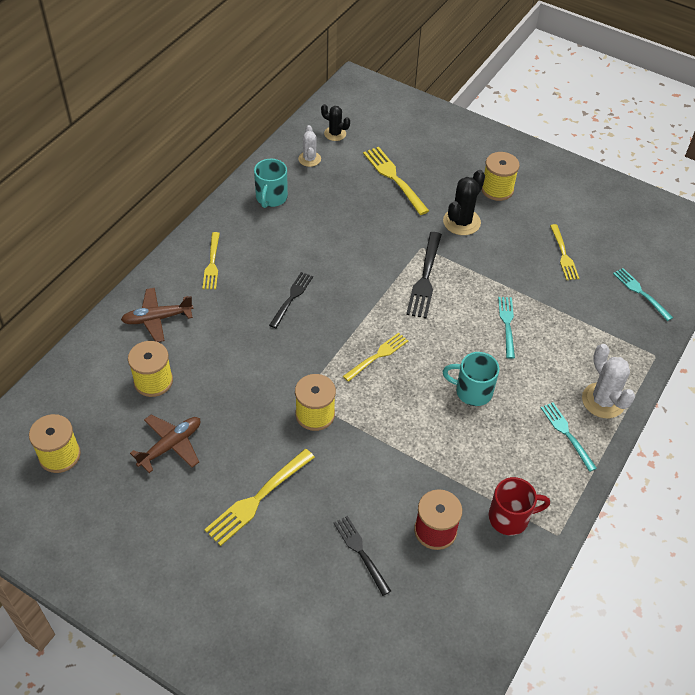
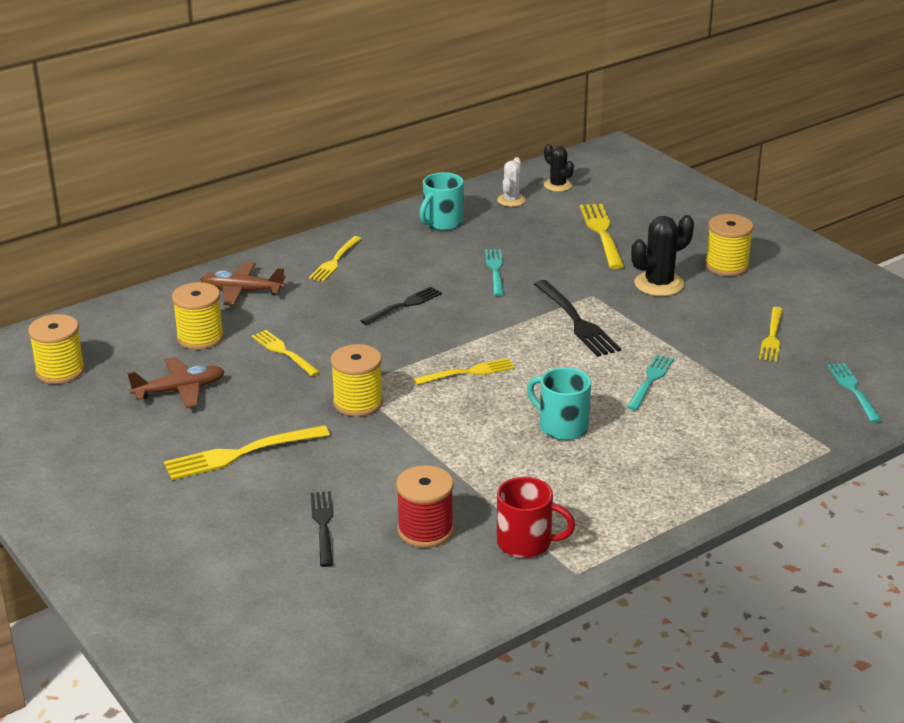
camera: 25 degrees right, 20 degrees down
black fork [406,232,442,319] -> black fork turned 60 degrees counterclockwise [534,280,621,357]
turquoise fork [541,402,597,472] -> turquoise fork moved to [485,249,504,296]
white cactus [582,344,635,418] -> none
none -> yellow fork [251,330,320,376]

